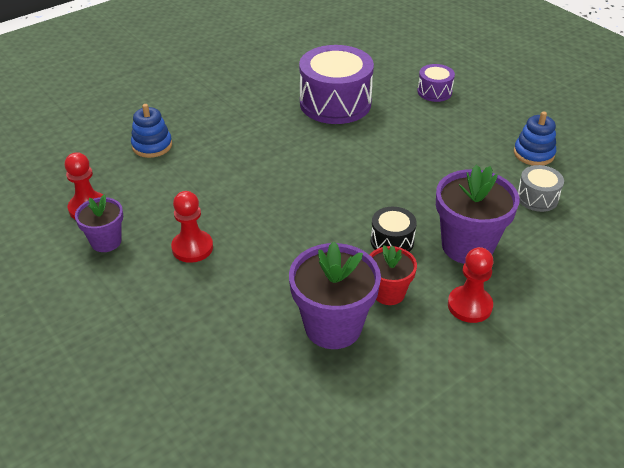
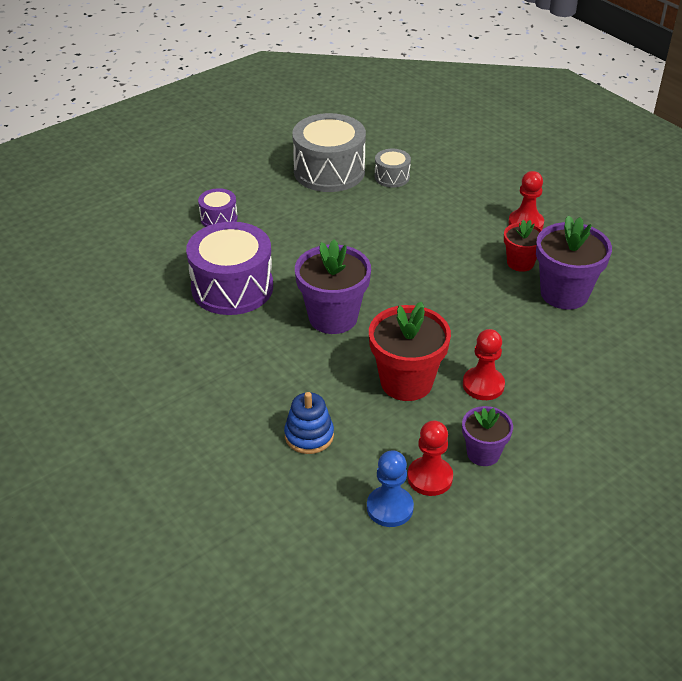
camera: 90 degrees left, 0 degrees up
black drum [371,207,417,252] -> none
purple flower pot [436,165,519,264] -> purple flower pot moved to [295,239,371,334]
blue stacking toy [514,111,556,166] -> grey drum [292,113,366,192]
none -> blue pawn [367,450,414,527]
none -> red flower pot [369,301,451,401]

